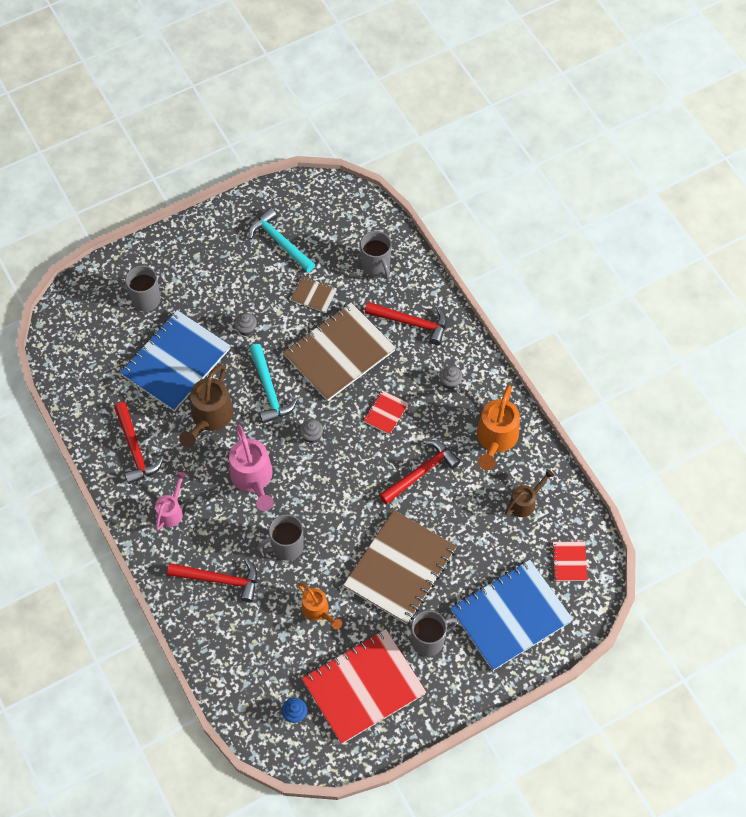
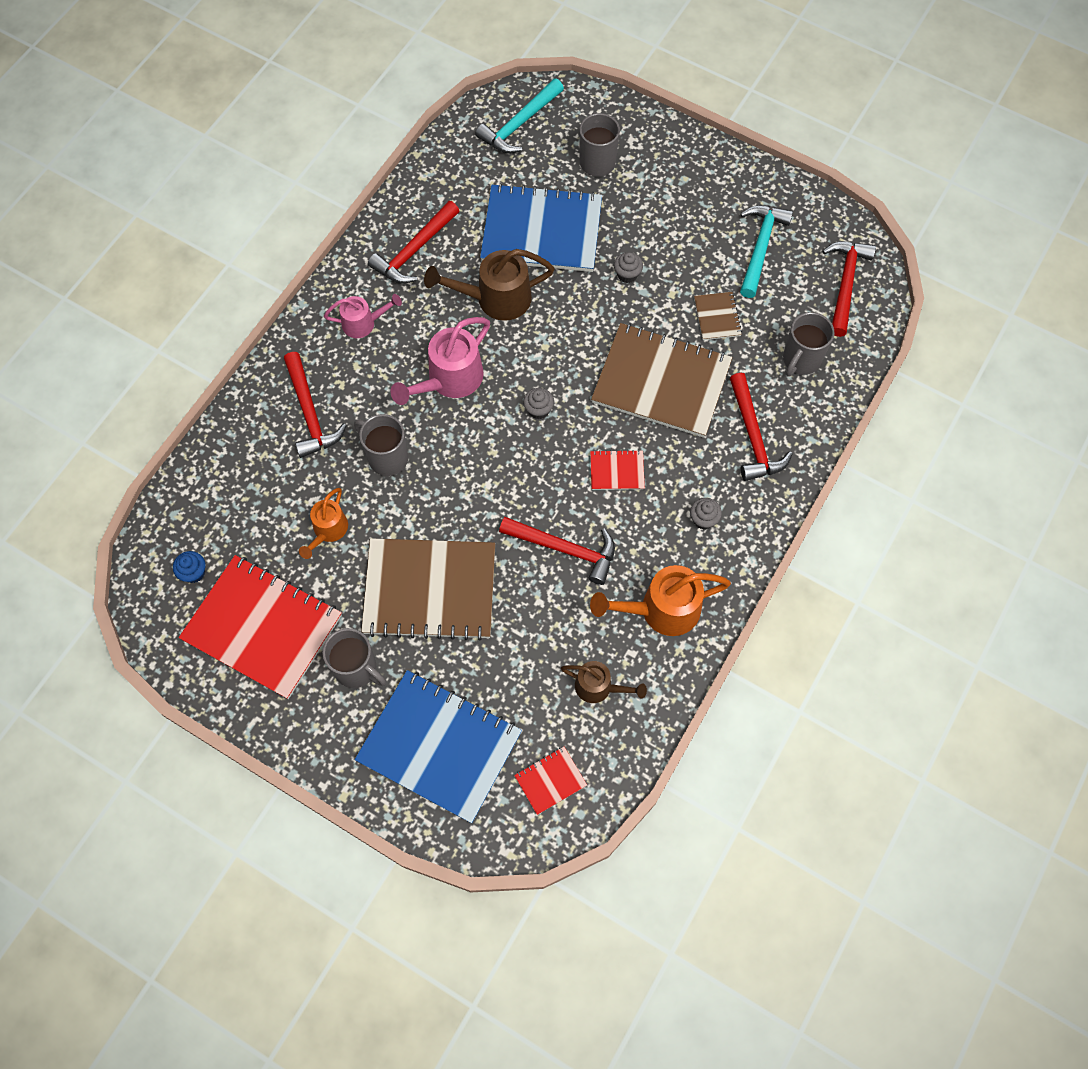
camera: 60 degrees right, 5 degrees up
turquoise hammer [250,344,298,424] -> turquoise hammer moved to [475,78,564,153]
none -> red hammer [822,241,876,337]

